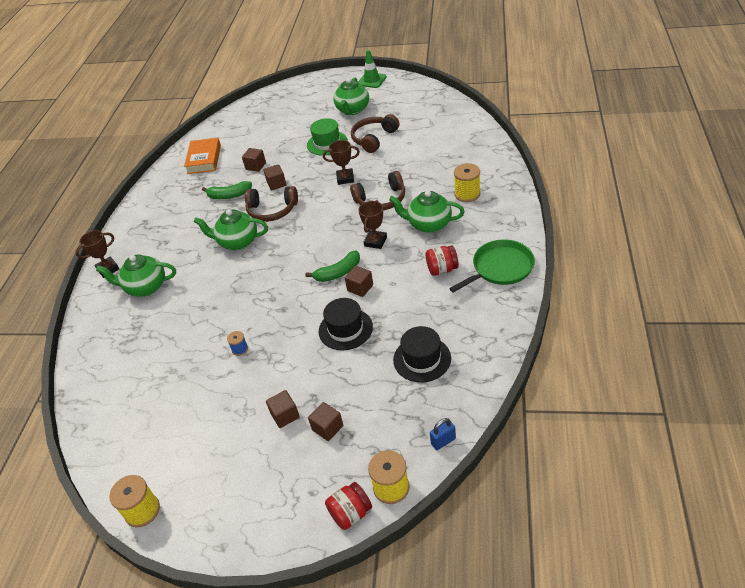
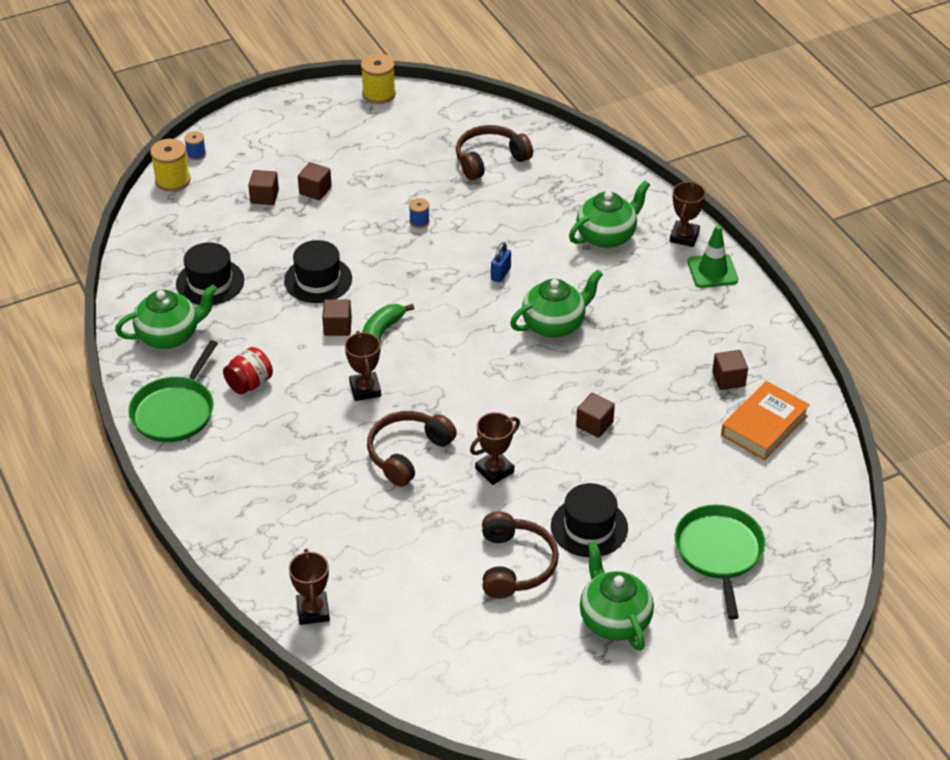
camera: 140 degrees right, 0 degrees up
orange book [184,138,221,174] -> orange book turned 75 degrees clockwise [721,381,810,460]
green banana [202,181,252,199] -> none
brown cube [242,148,266,172] -> brown cube moved to [712,350,748,390]
brown headphones [245,186,298,222] -> brown headphones moved to [456,125,533,180]
green hat [307,118,348,156] -> black hat [551,483,628,557]
red jar [325,482,372,530] -> blue spool [184,131,206,160]
green traffic cone [358,50,387,88] -> green traffic cone moved to [688,225,738,288]
green teapot [389,190,465,233] -> green teapot moved to [115,284,217,349]
blue padlock [430,418,456,450] -> blue padlock moved to [491,242,511,283]
yellow spool [454,163,480,202] -> none
none -> brown trophy [289,549,330,625]
none -> green pan [675,505,765,620]

